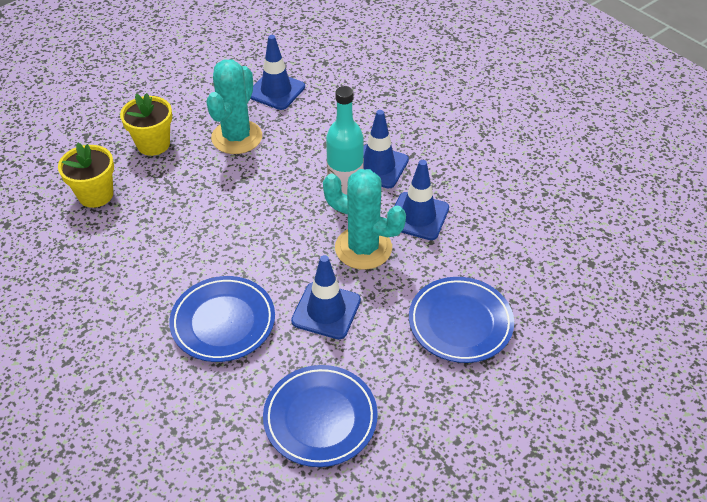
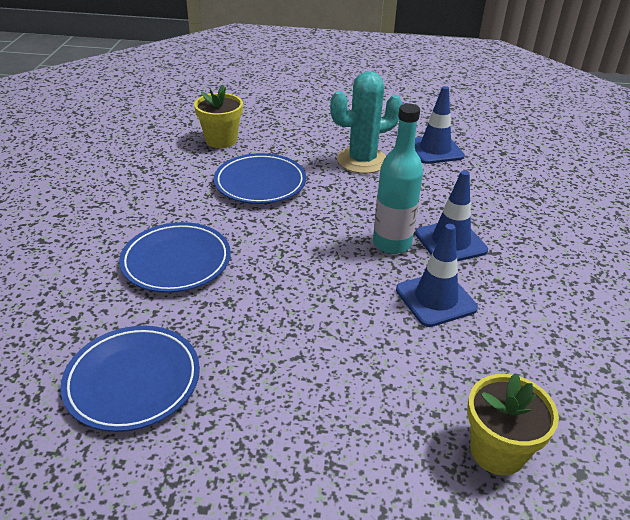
camera: 45 degrees right, 10 degrees down
yellow flower pot [120,93,172,156] -> yellow flower pot moved to [467,373,559,475]
blue traffic cone [291,255,361,339] -> none
turquoise cactus [323,169,406,270] -> none
blue plate [409,277,514,363] -> blue plate moved to [214,153,306,204]

